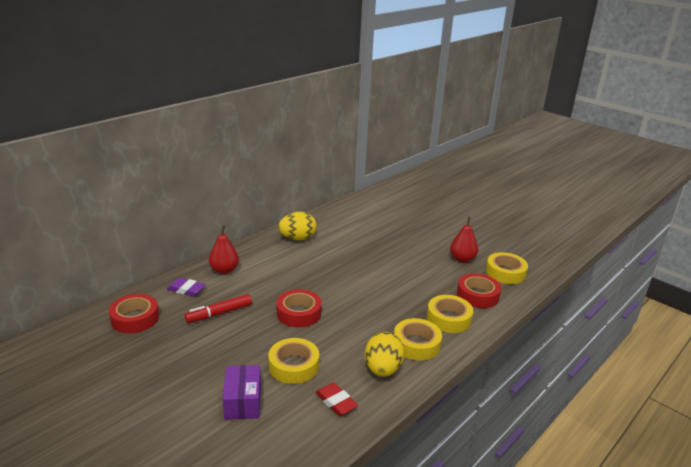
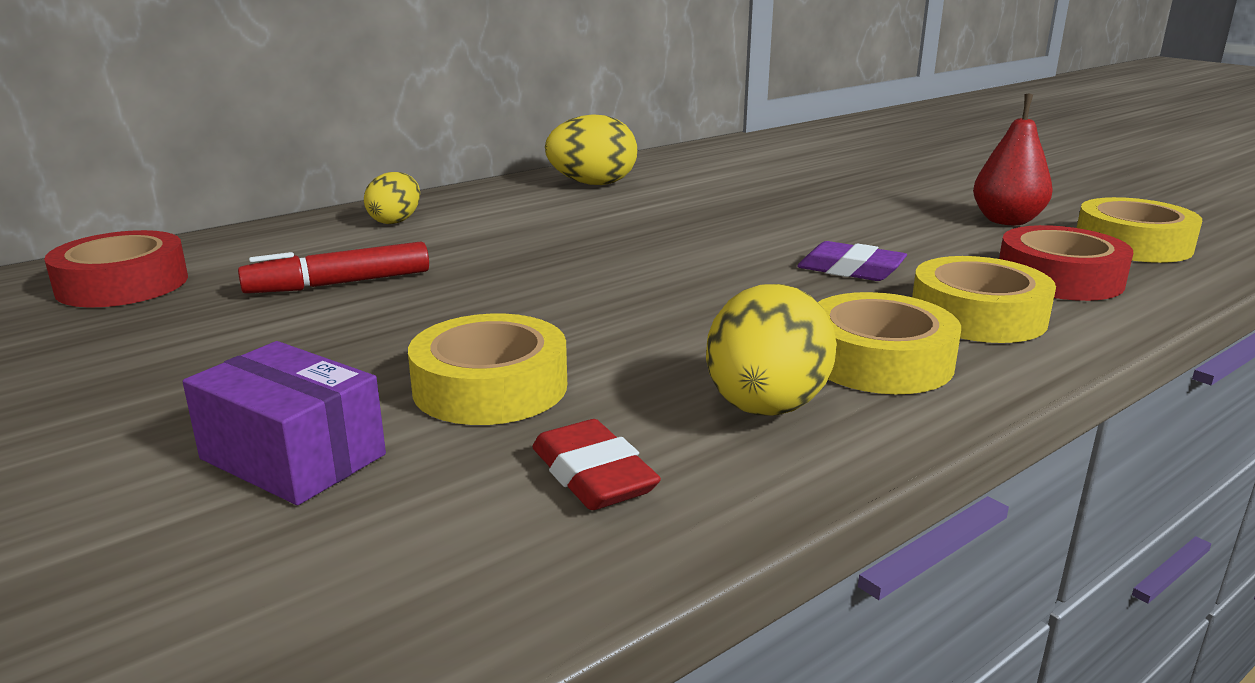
camera: 10 degrees right, 5 degrees down
purple eraser [167,278,206,296] -> purple eraser moved to [797,241,907,281]
red pear [209,225,239,274] -> yellow egg [364,172,420,224]
purple box [223,365,261,420] -> purple box turned 60 degrees counterclockwise [183,341,386,505]
red tape [277,289,322,328] -> none

